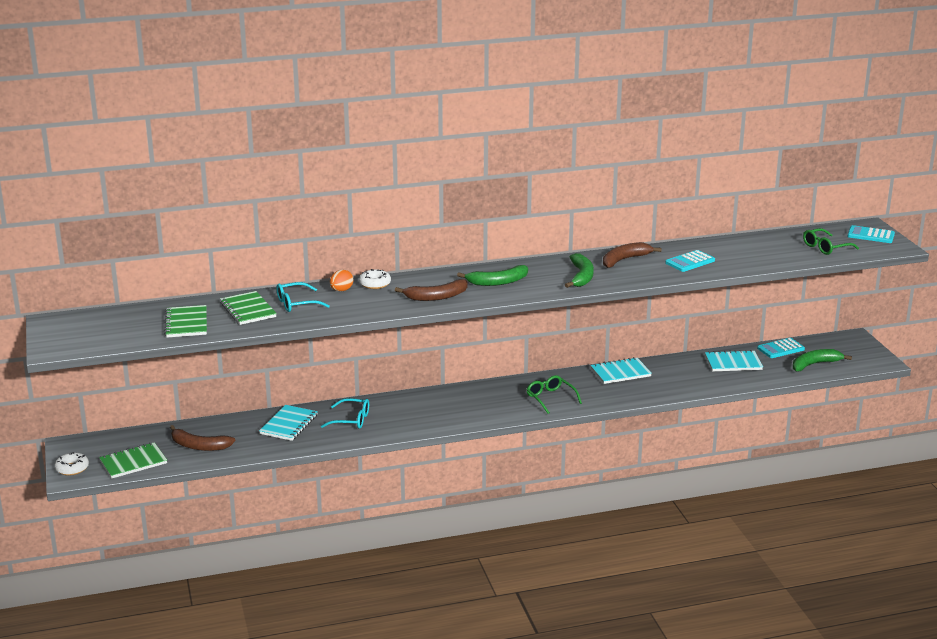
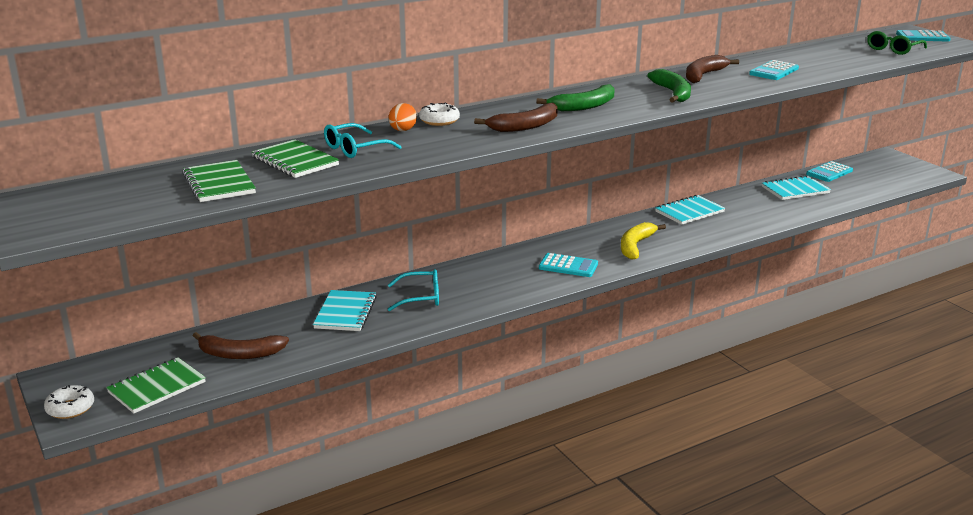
camera: 15 degrees left, 0 degrees up
green glasses [526,375,582,414] -> yellow banana [621,222,666,260]
green banana [793,349,852,372] -> none
none -> turquoise calculator [539,253,598,277]

